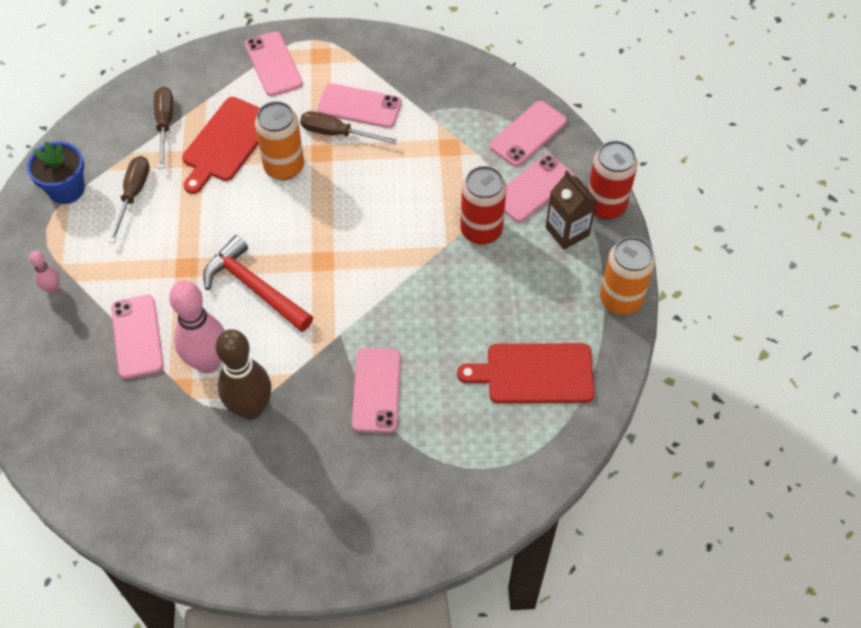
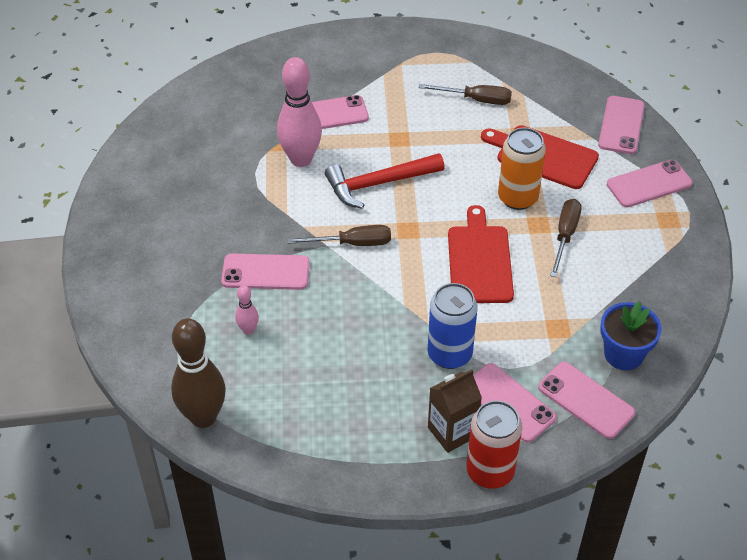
camera: 90 degrees right, 10 degrees down
blue flower pot [27,141,85,204] -> blue flower pot moved to [600,301,662,370]
pink bowling pin [29,251,60,294] -> pink bowling pin moved to [235,285,259,335]
brown screwdriver [154,87,173,168] -> brown screwdriver moved to [287,225,391,246]
red hammer [203,235,313,332] -> red hammer turned 150 degrees counterclockwise [325,153,445,209]
brown bowling pin [215,329,271,420] -> brown bowling pin moved to [171,318,226,428]
pink phone [318,83,402,128] -> pink phone moved to [598,96,645,154]
red cutting board [457,343,595,403] -> red cutting board moved to [448,205,514,303]
red can [460,166,507,245] -> blue can [428,283,477,369]
orange can [600,236,655,315] -> none

